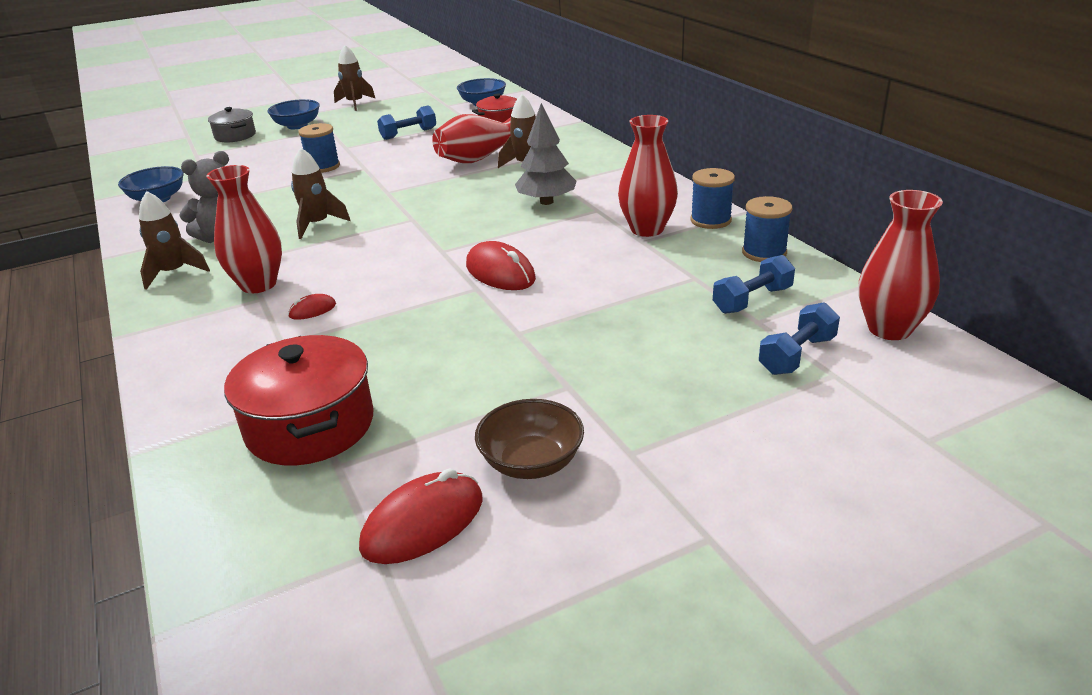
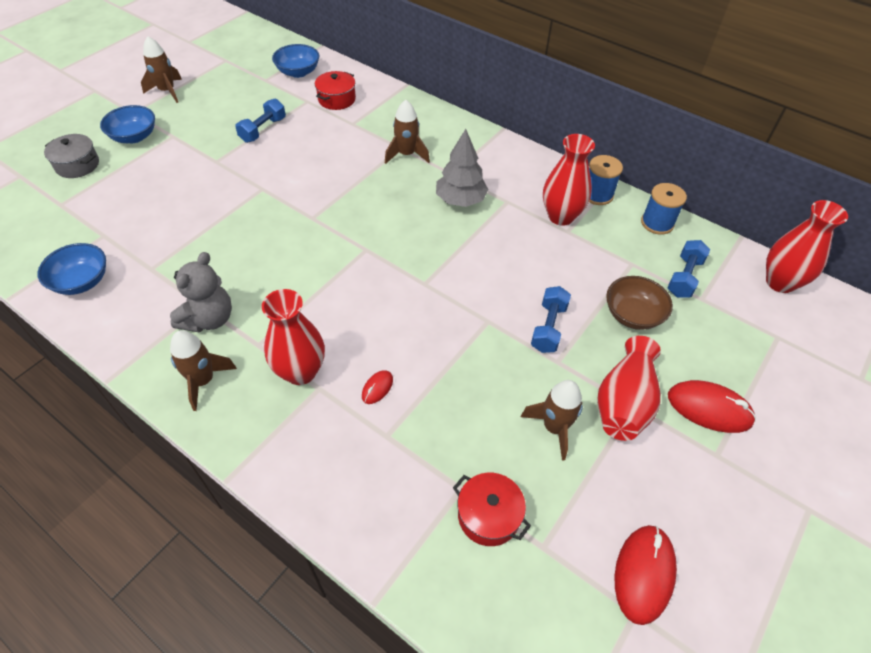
camera: 30 degrees left, 20 degrees up
red pot [224,335,374,465] -> red pot [453,473,531,546], size x0.61
brown rocket [291,148,351,239] -> brown rocket moved to [521,380,583,461]
blue spool [298,123,340,173] -> none
red vase [432,114,511,163] -> red vase moved to [597,336,661,441]
red mouse [466,241,536,290] -> red mouse moved to [668,380,756,433]
brown bowl [475,399,584,479] -> brown bowl moved to [606,276,673,330]
blue dumbbell [759,302,840,375] -> blue dumbbell moved to [531,286,571,353]

